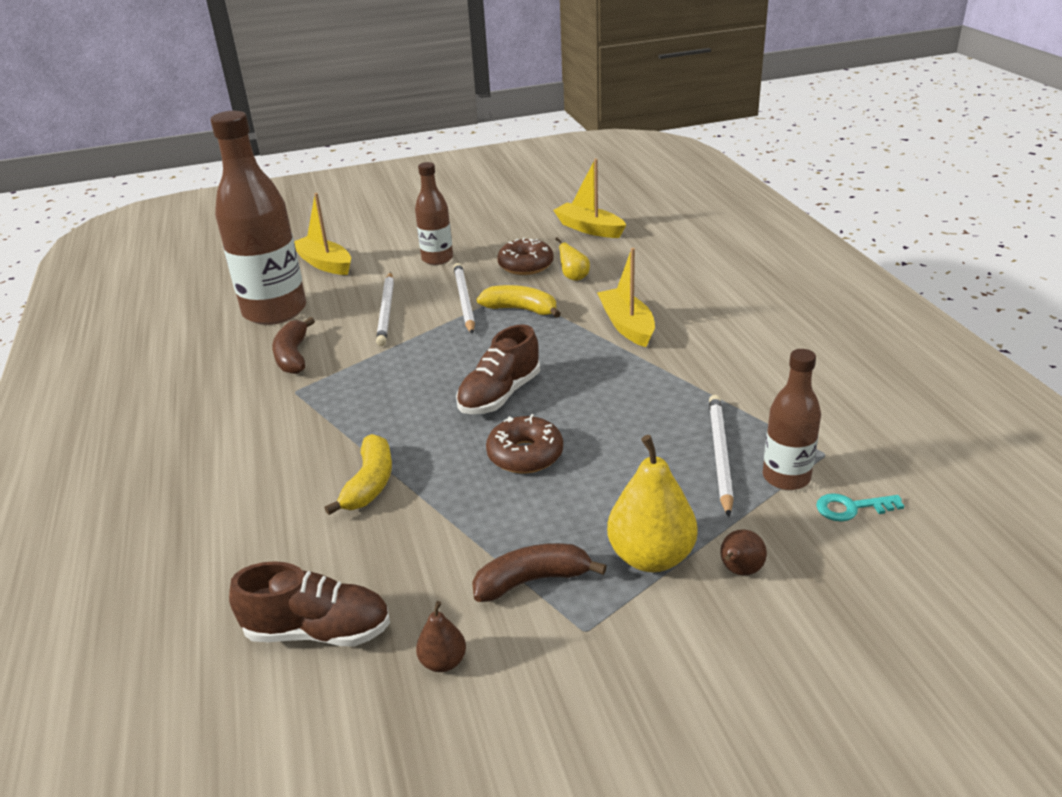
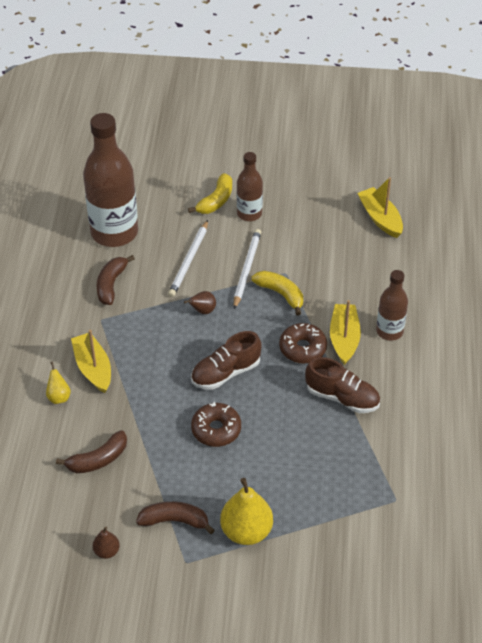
camera: 20 degrees right, 15 degrees up
brown shoe [229,561,390,646] -> brown shoe moved to [305,357,380,413]
yellow boat [294,193,351,275] -> yellow boat moved to [71,330,111,393]
yellow banana [325,434,392,515] -> yellow banana moved to [188,173,232,214]
brown donut [497,238,554,275] -> brown donut moved to [279,323,327,364]
yellow pear [555,237,590,281] -> yellow pear moved to [46,362,71,404]
white pencil [709,395,734,517] -> none
brown pear [721,529,767,575] -> brown pear moved to [184,291,216,314]
brown bottle [763,349,821,490] -> brown bottle moved to [376,270,408,341]
turquoise key [816,493,904,522] -> none
none -> brown banana [56,430,127,473]

